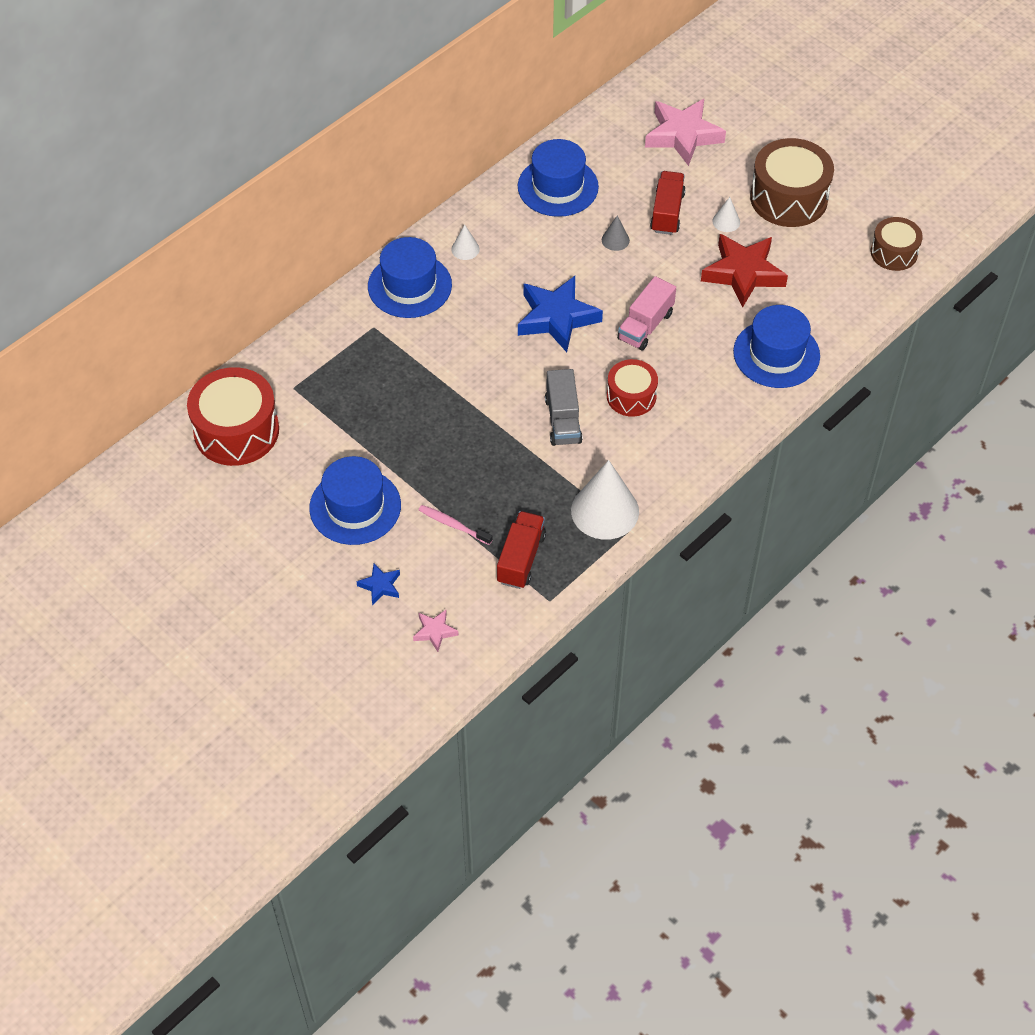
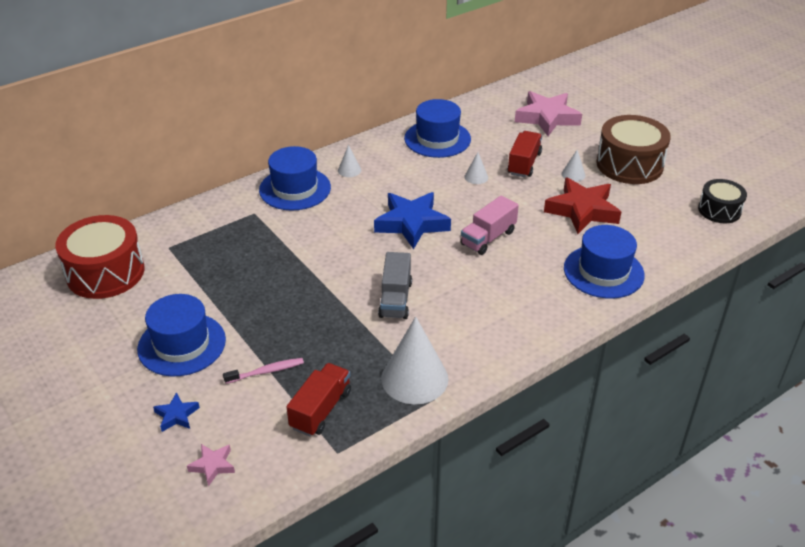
camera: 10 degrees right, 15 degrees down
pink toothbrush [419,505,492,545] -> pink toothbrush turned 120 degrees clockwise [223,358,304,384]
grey cone [602,216,630,251] -> white cone [464,152,488,184]
red drum [607,359,658,417] -> none
brown drum [871,217,923,271] -> black drum [698,179,747,223]

